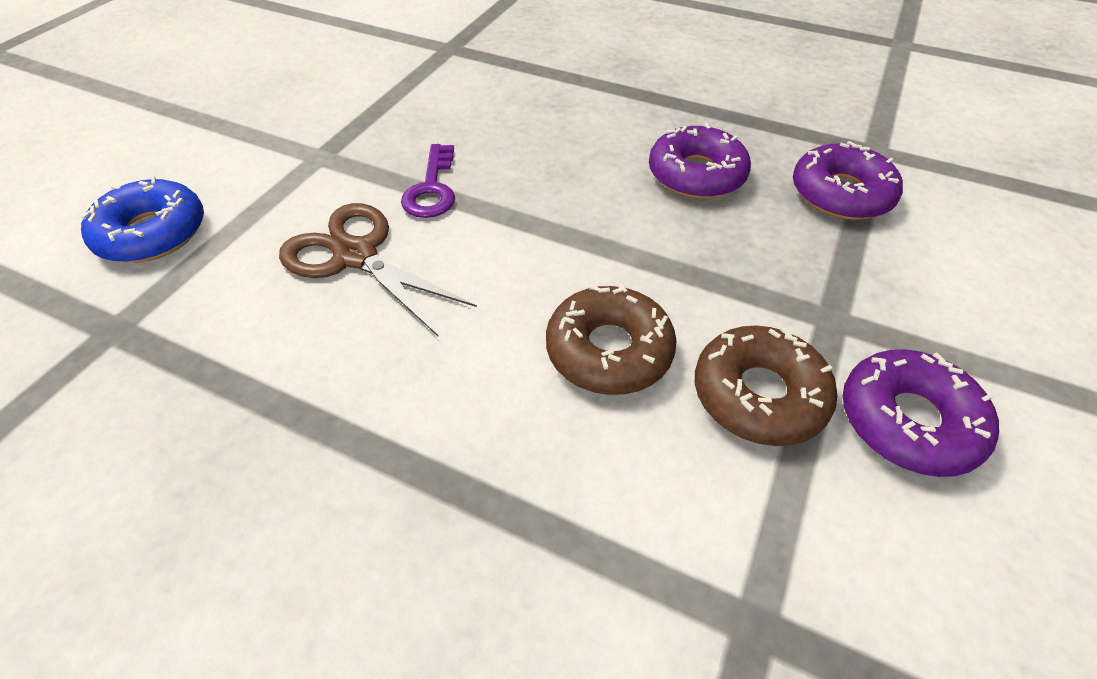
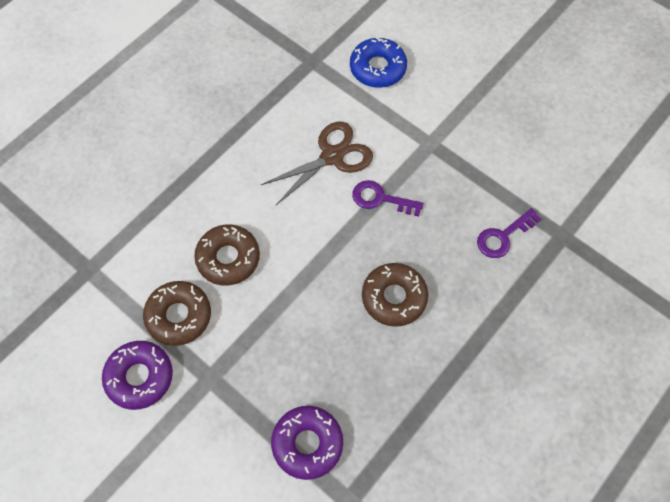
camera: 105 degrees right, 15 degrees up
purple donut [649,123,751,199] -> none
none -> brown donut [362,263,428,327]
none -> purple key [477,208,541,258]

